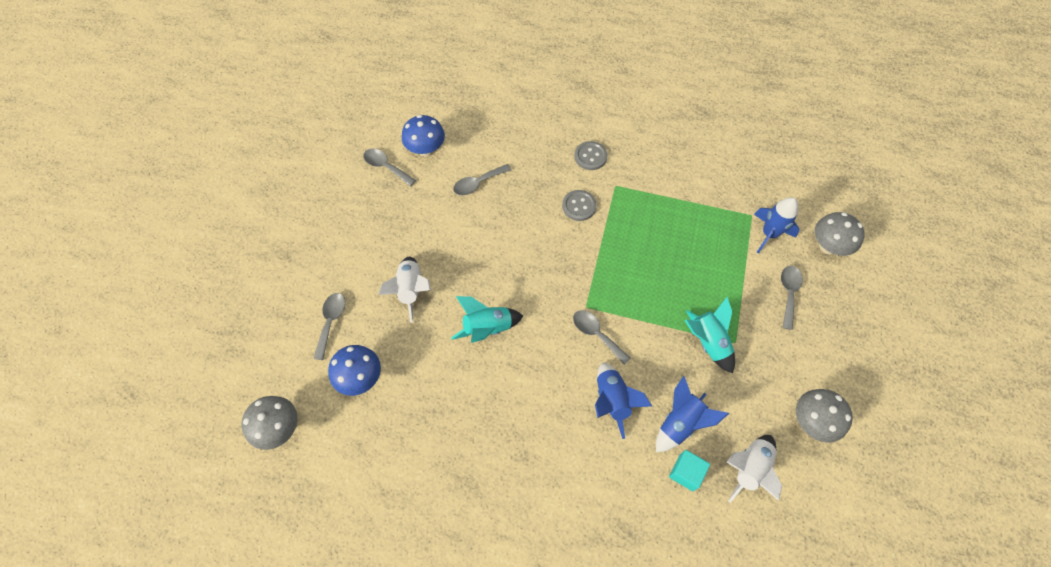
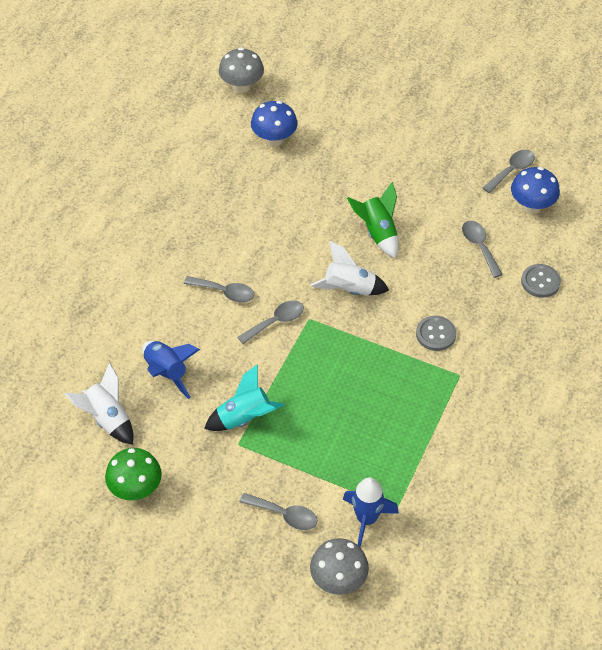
camera: 100 degrees right, 10 degrees down
grey spoon [313,293,345,360] -> grey spoon moved to [184,276,254,302]
white rocket [378,256,431,323] -> white rocket moved to [311,241,389,296]
turquoise rocket [451,296,523,343] -> none
grey button [574,141,607,170] -> grey button moved to [521,264,561,298]
blue rocket [595,362,652,439] -> none
turquoise cube [669,450,710,491] -> none
grey mushroom [796,389,853,443] -> green mushroom [105,448,162,500]
none -> green rocket [347,182,398,259]

